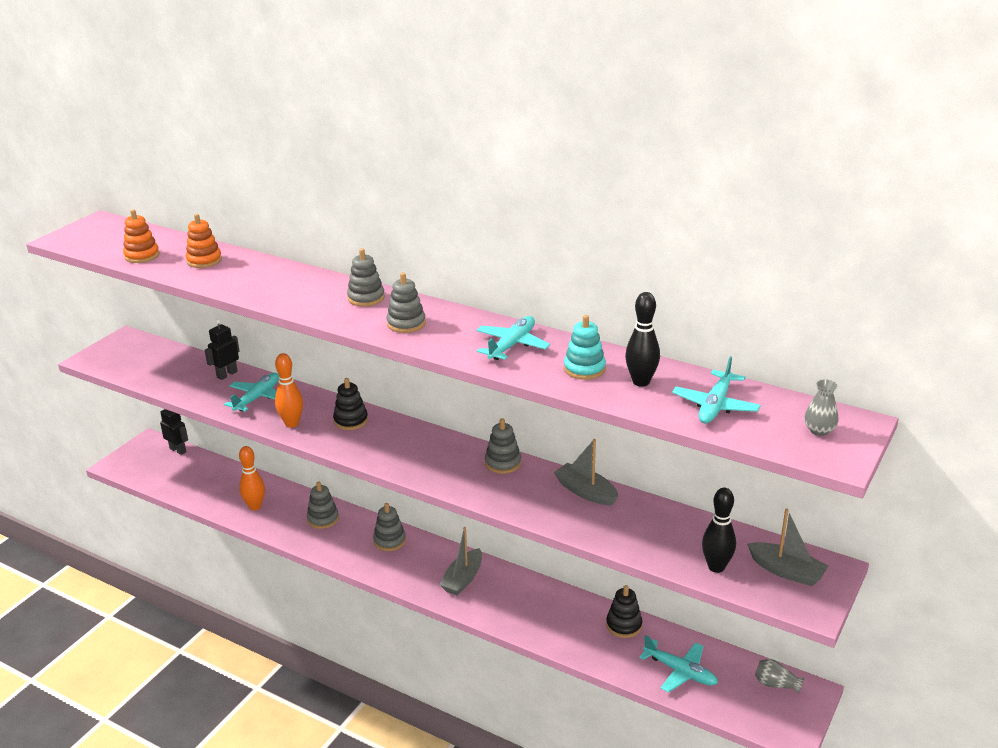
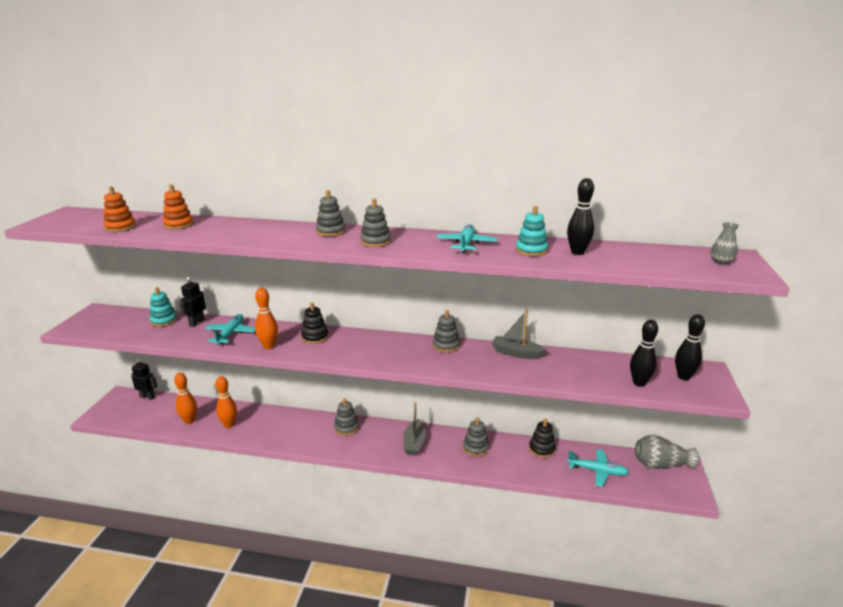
camera: 20 degrees left, 5 degrees down
grey stacking toy [307,482,339,529] -> grey stacking toy moved to [463,417,489,457]
turquoise plane [672,356,761,423] -> none
grey boat [747,508,829,586] -> black bowling pin [675,314,705,380]
grey vase [755,659,804,694] -> grey vase [635,435,698,469], size x1.74
none -> turquoise stacking toy [150,287,177,327]
none -> orange bowling pin [174,373,197,424]

